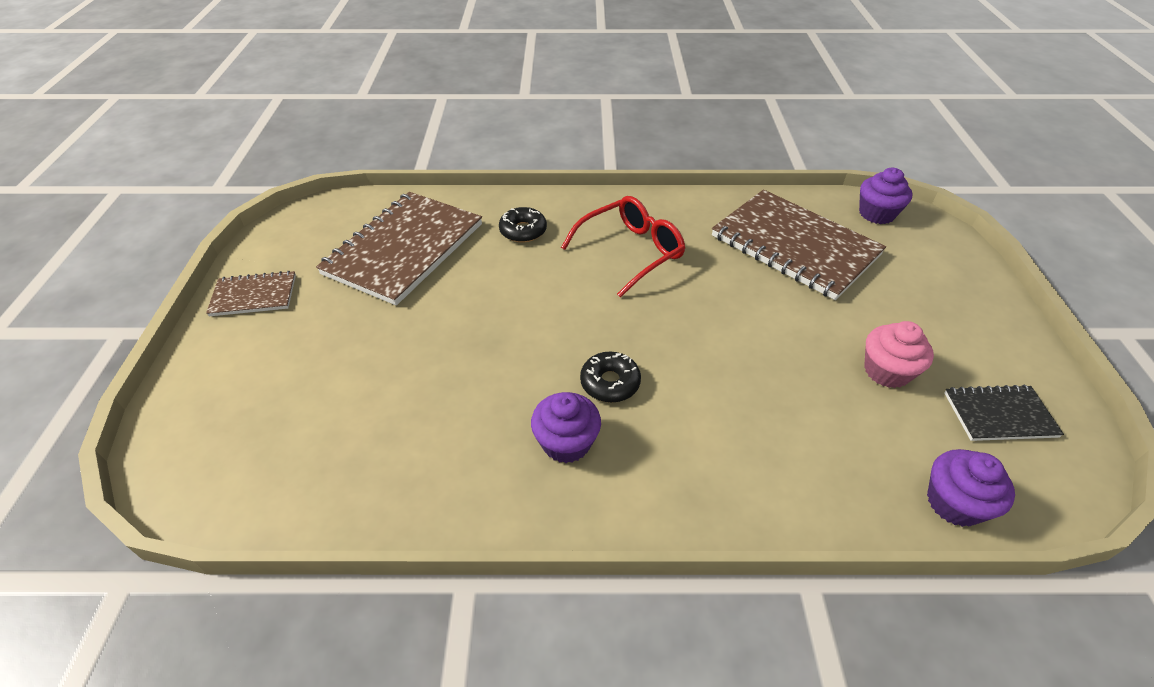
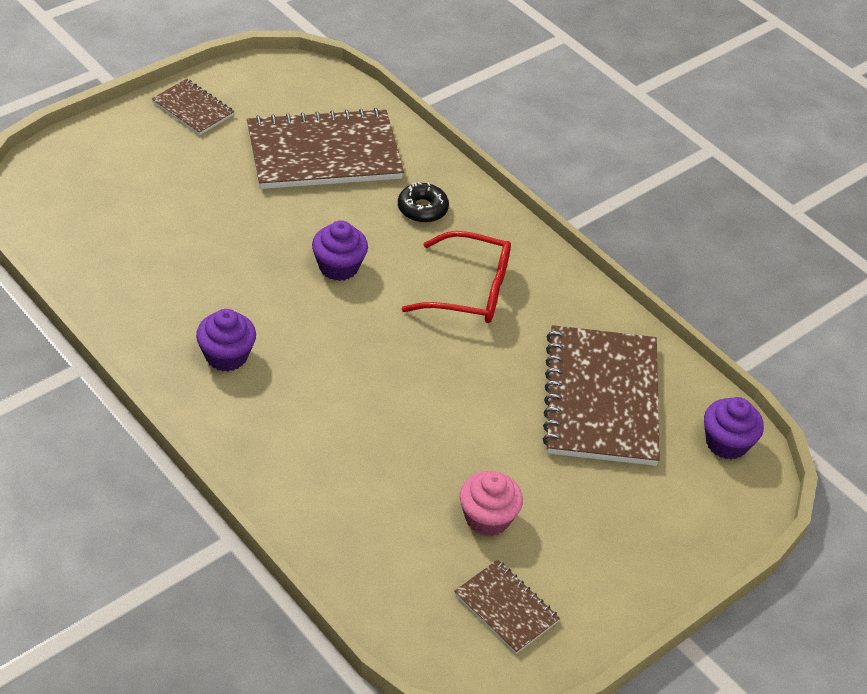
camera: 45 degrees right, 0 degrees up
black donut [580,352,641,403] -> none
purple cupcake [927,449,1015,527] -> purple cupcake moved to [312,220,368,281]
black notebook [944,385,1064,441] -> brown notebook [454,559,560,654]

